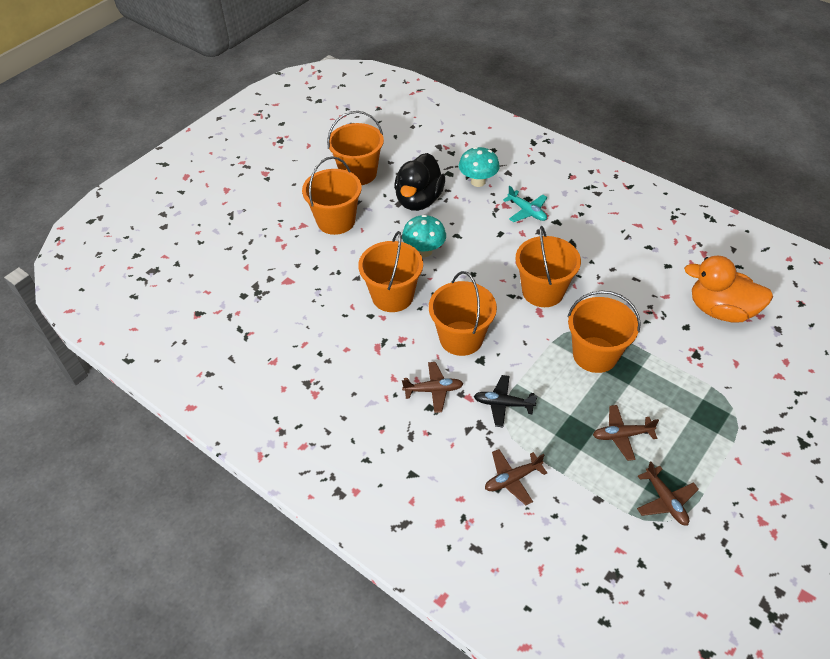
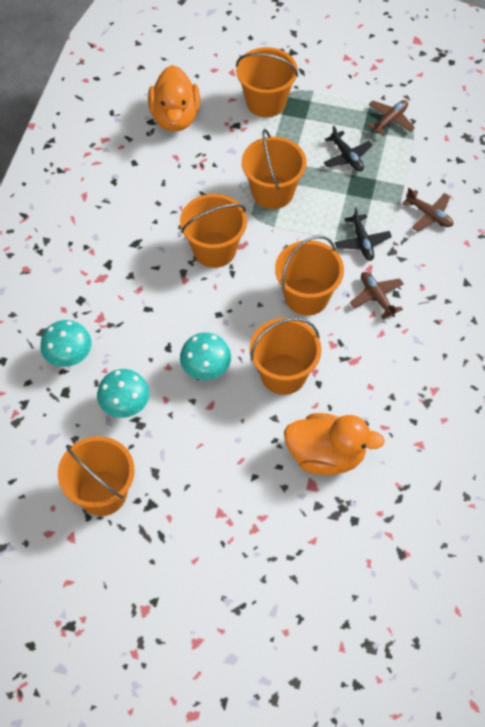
camera: 115 degrees left, 10 degrees up
orange bucket [302,156,362,235] -> orange bucket moved to [236,47,298,117]
black duck [394,153,445,211] -> turquoise mushroom [97,369,149,418]
turquoise plane [503,186,547,222] -> none
brown plane [593,405,659,461] -> black plane [323,126,373,171]
none -> orange duck [284,413,385,475]

